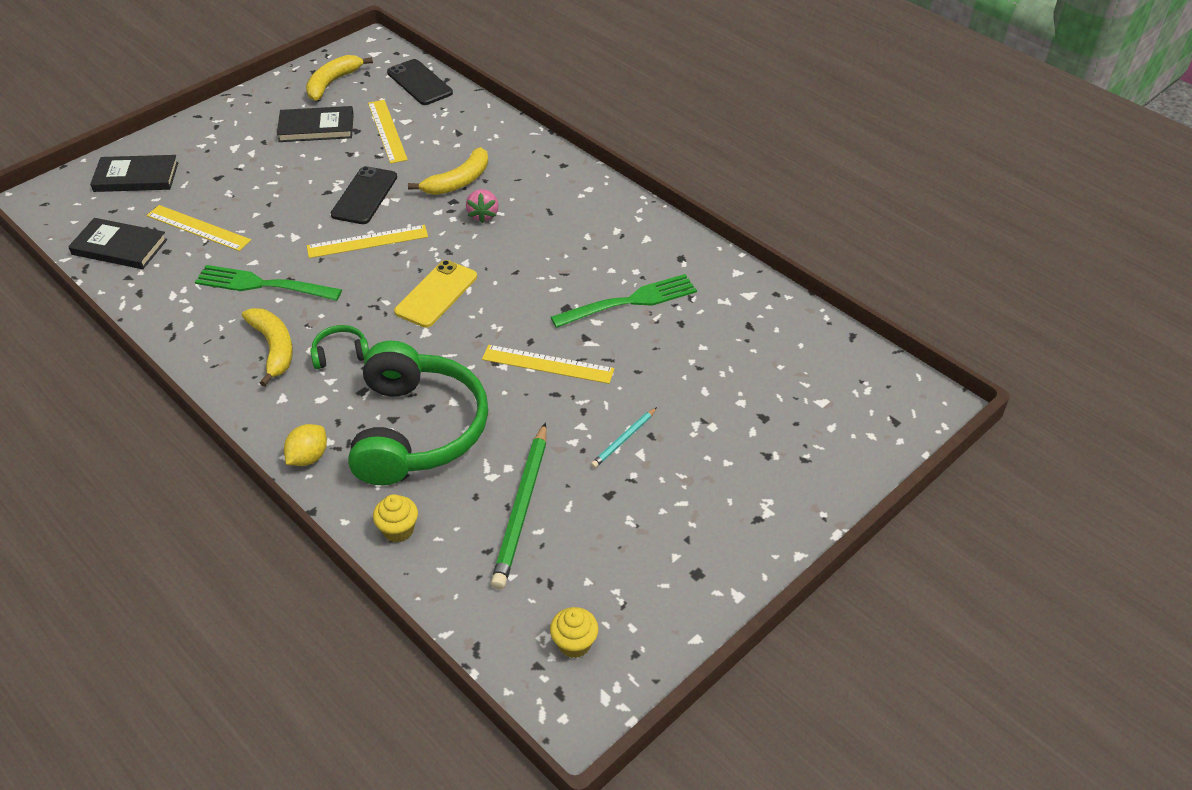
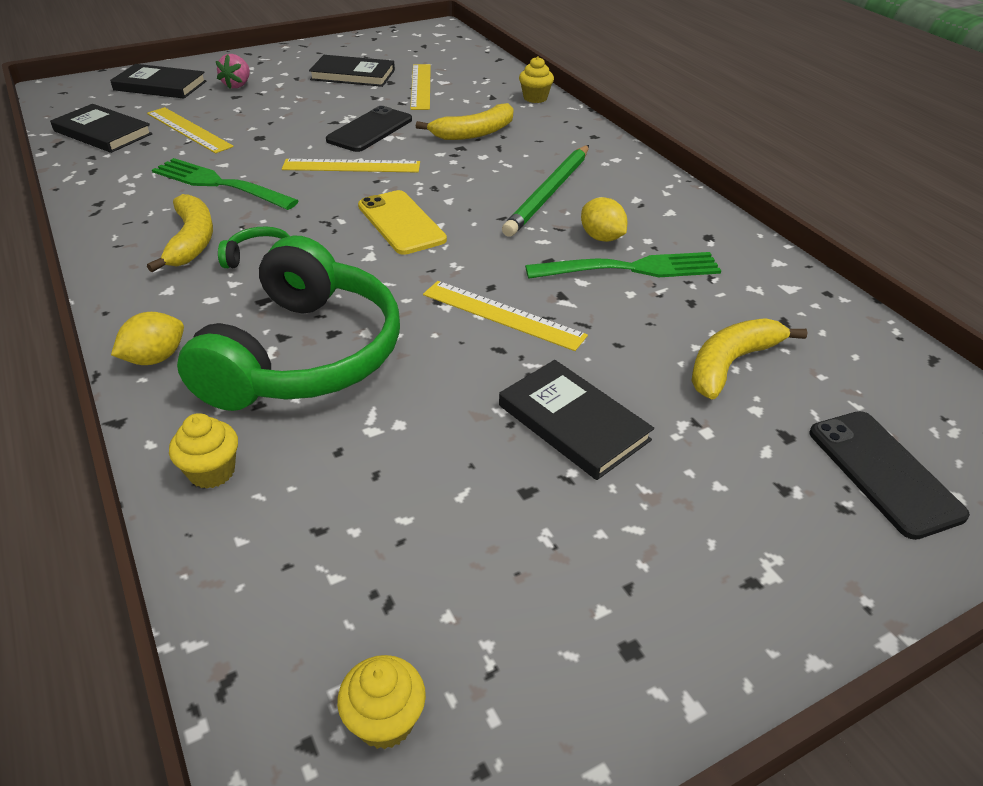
camera: 15 degrees right, 5 degrees down
yellow banana [306,55,373,101] -> yellow banana moved to [692,318,807,399]
black phone [387,59,453,105] -> black phone moved to [809,411,970,540]
yellow phone [394,260,477,328] -> yellow phone turned 75 degrees counterclockwise [358,190,447,255]
pink strawberry [466,189,499,223] -> pink strawberry moved to [216,54,250,89]
green pencil [491,422,547,589] -> green pencil moved to [502,145,589,237]
turquoise pencil [591,407,657,468] -> black book [499,360,654,480]
none -> yellow cupcake [519,56,554,103]
none -> yellow lemon [581,197,627,242]

